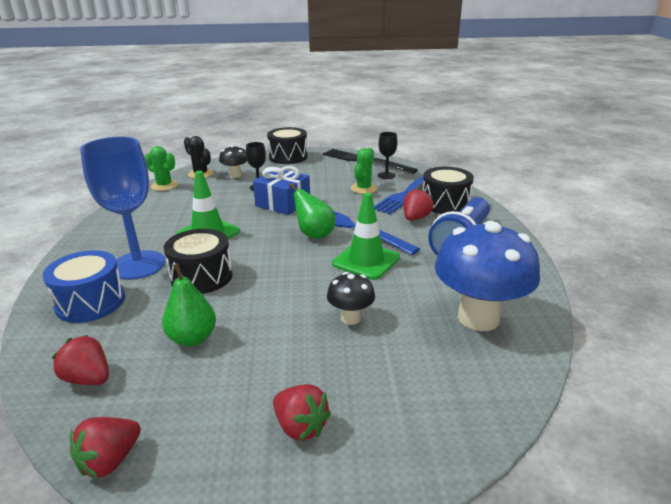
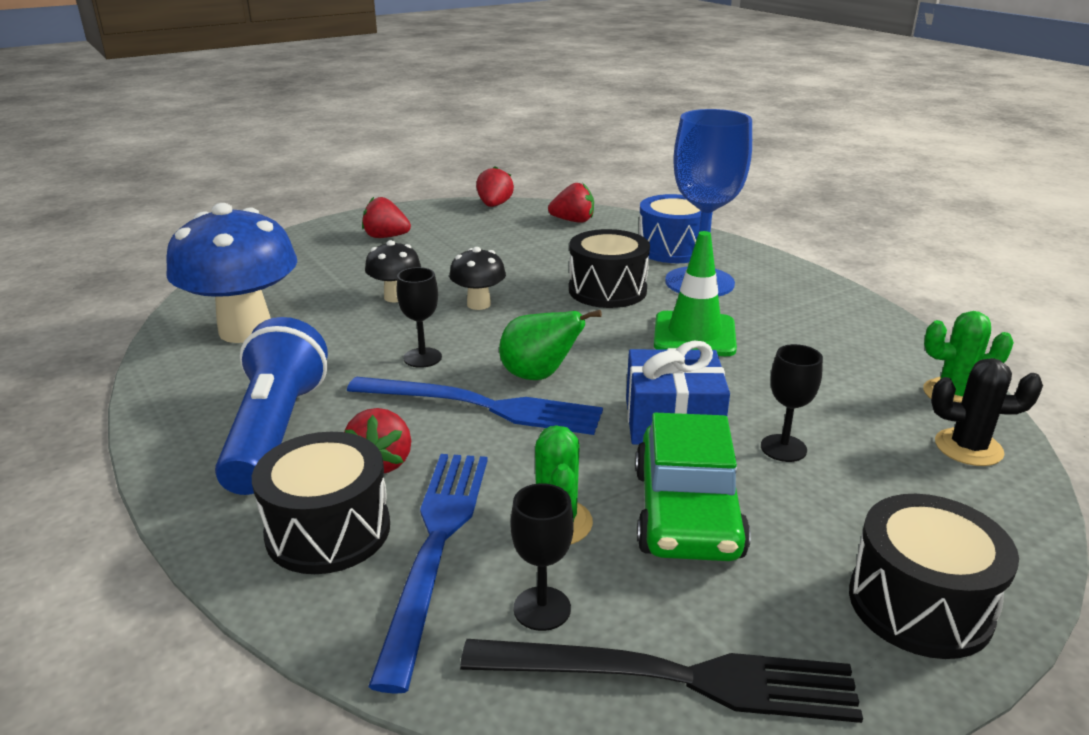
camera: 150 degrees right, 0 degrees up
green pear [162,263,216,346] -> none
black mushroom [219,145,247,178] -> black mushroom moved to [449,247,506,310]
green traffic cone [332,193,400,280] -> black goblet [397,267,442,368]
none -> green car [635,413,751,561]

